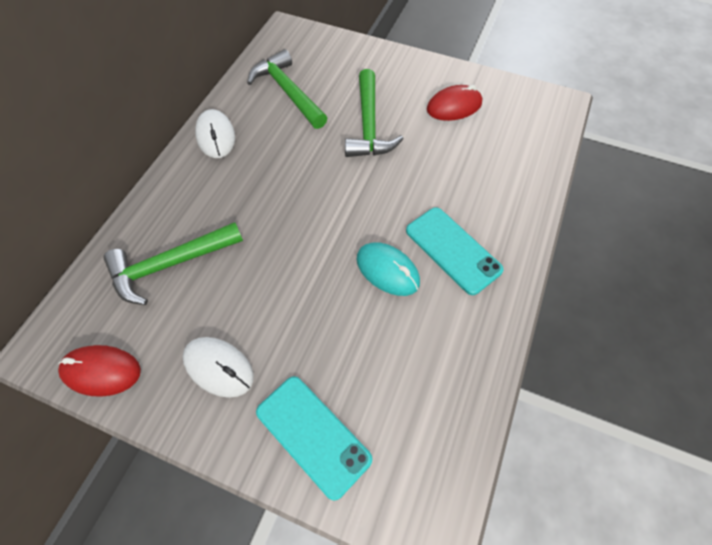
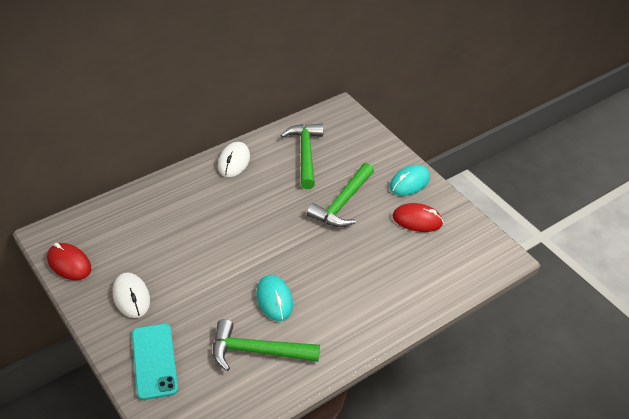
camera: 30 degrees right, 15 degrees down
green hammer [103,222,243,305] -> green hammer moved to [213,319,320,371]
turquoise phone [406,207,503,295] -> none
none -> turquoise mouse [390,165,430,196]

